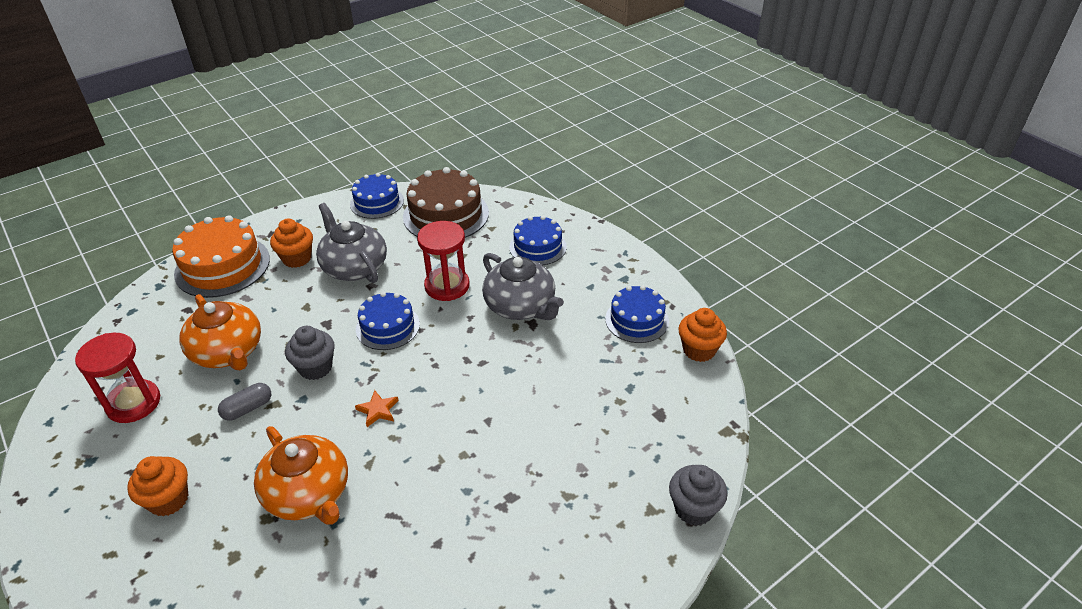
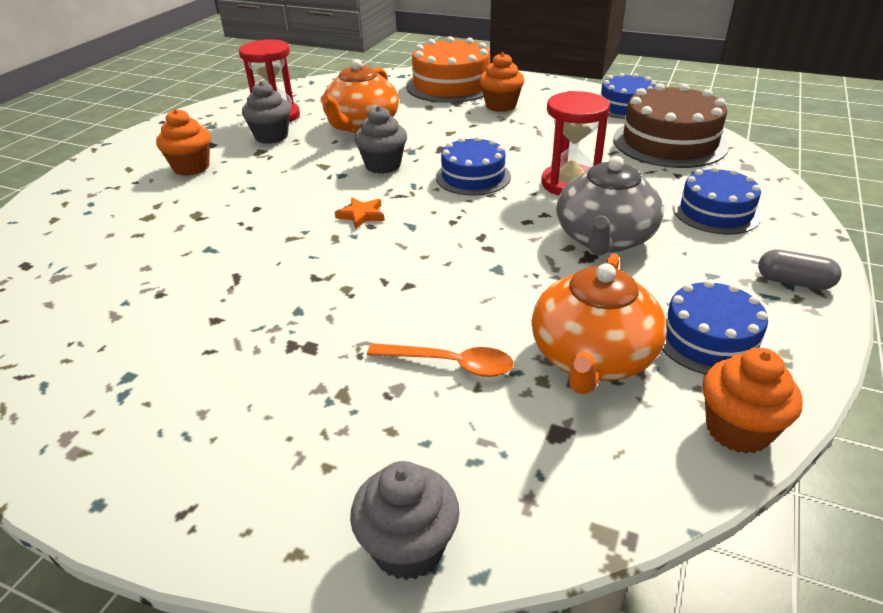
camera: 60 degrees right, 5 degrees down
grey capsule [218,383,271,421] -> grey capsule moved to [758,249,842,290]
orange teapot [254,426,348,525] -> orange teapot moved to [532,253,667,394]
grey teapot [316,203,387,283] -> none
none -> grey cupcake [242,81,291,144]
none -> orange spoon [367,343,514,377]

